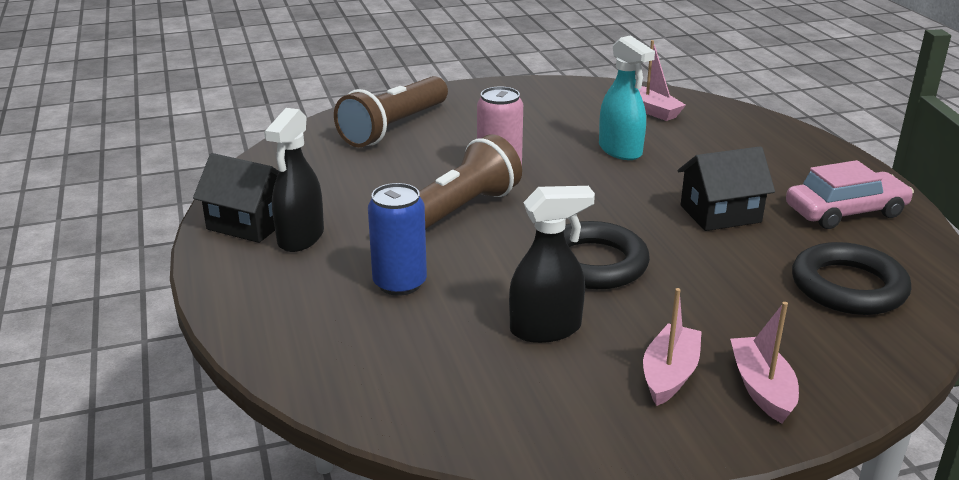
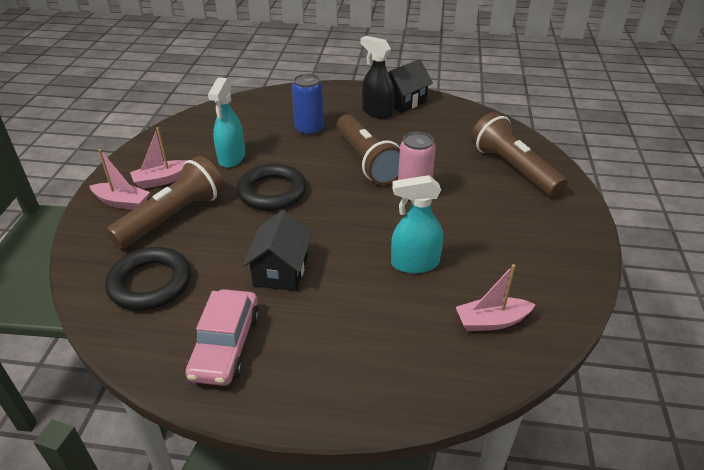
camera: 115 degrees right, 10 degrees up
black spray bottle [509,186,595,343] -> turquoise spray bottle [208,77,245,168]
pink boat [643,288,702,406] -> pink boat turned 105 degrees clockwise [130,127,187,189]
none -> brown flashlight [106,156,224,249]

